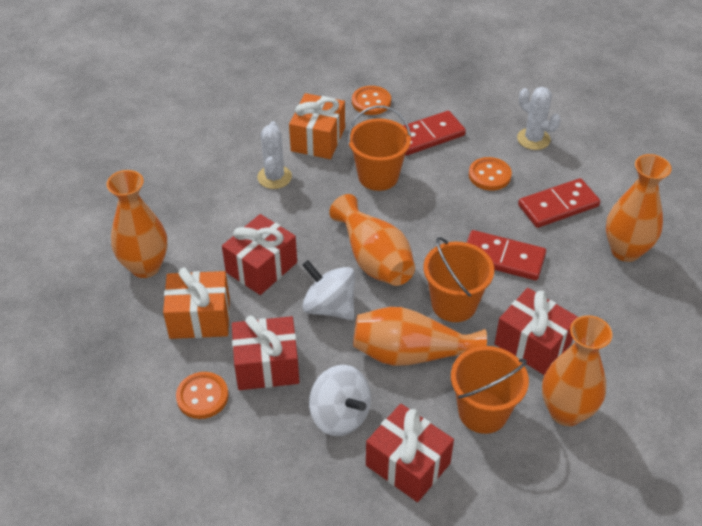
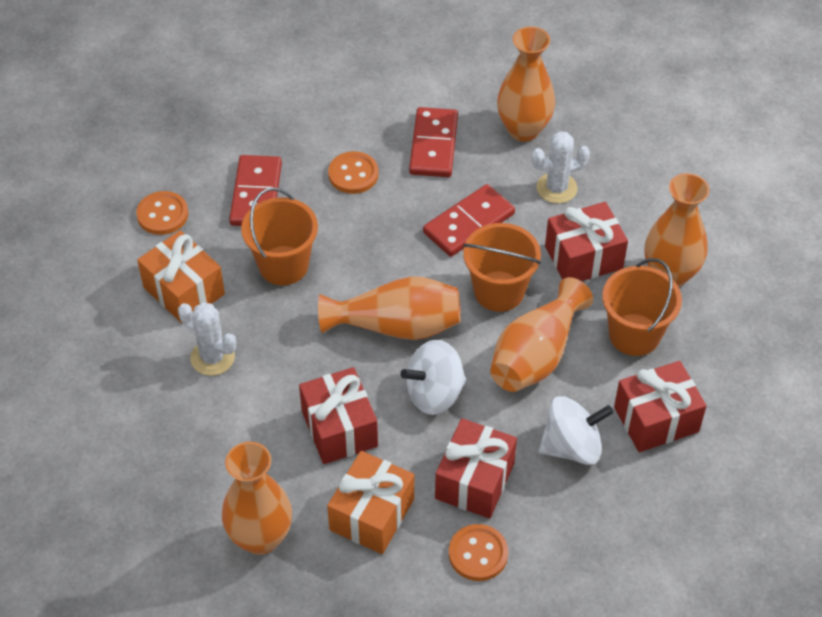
camera: 60 degrees left, 5 degrees up
white cactus [517,87,561,150] -> white cactus moved to [531,131,590,204]

